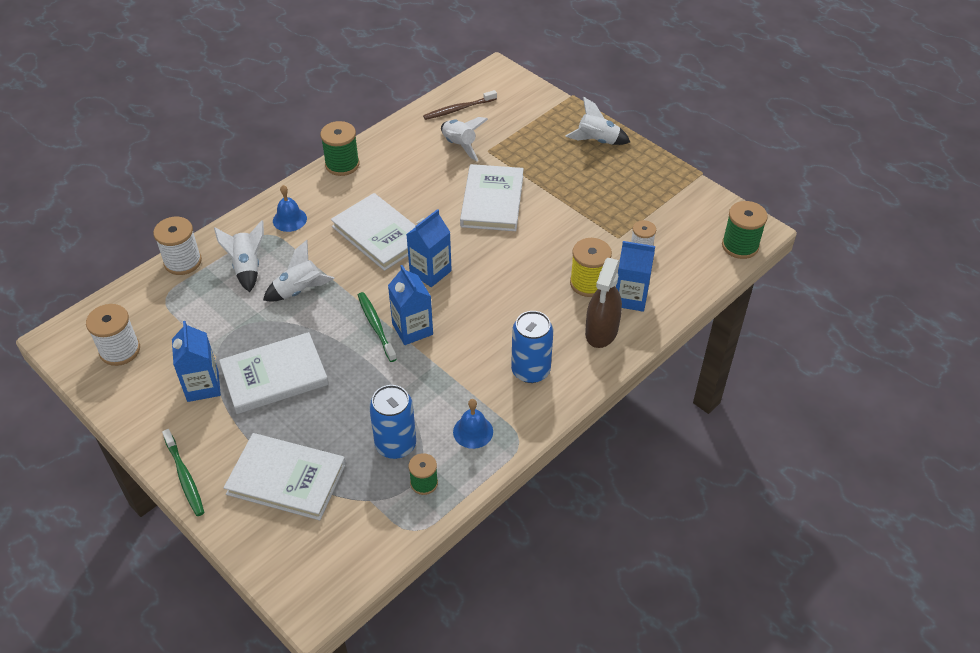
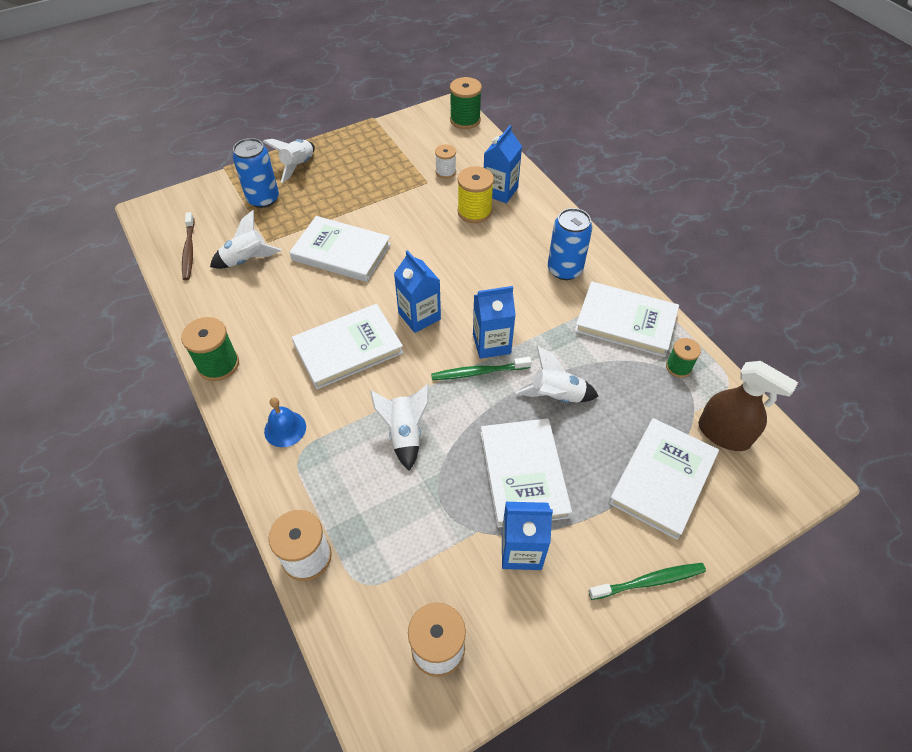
camera: 75 degrees left, 5 degrees up
white rocket [214,220,264,292] -> white rocket moved to [516,346,598,403]
blue can [369,385,416,459] -> blue can moved to [232,138,279,208]
blue bell [453,399,493,449] -> white book [575,282,679,357]
brown spray bottle [585,258,622,348] -> brown spray bottle moved to [698,361,798,451]

